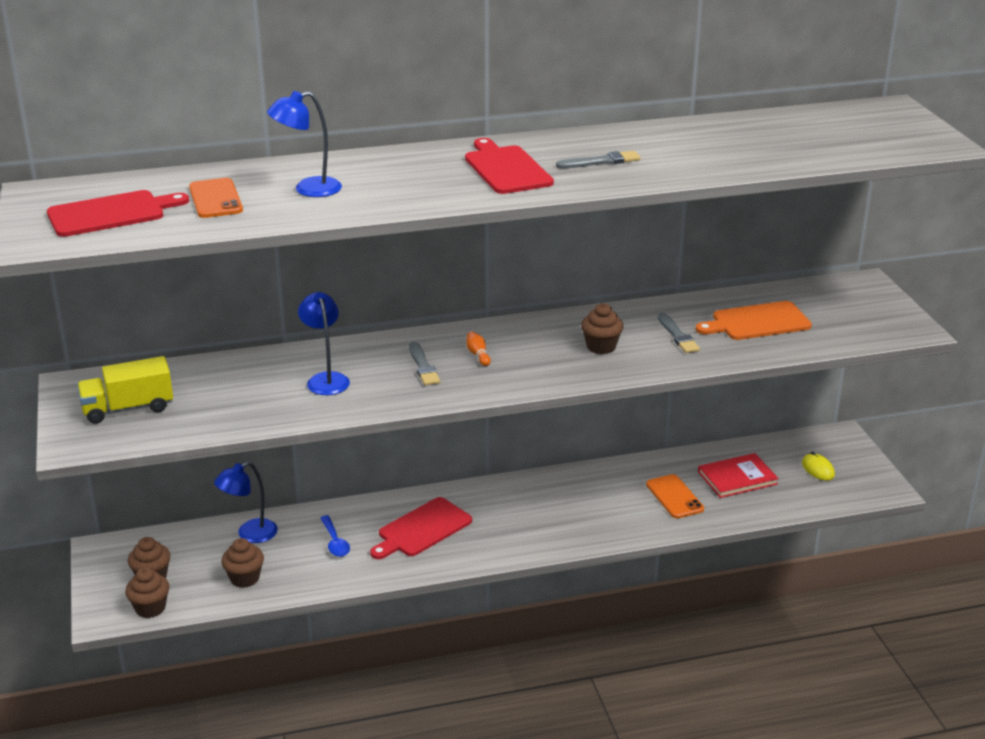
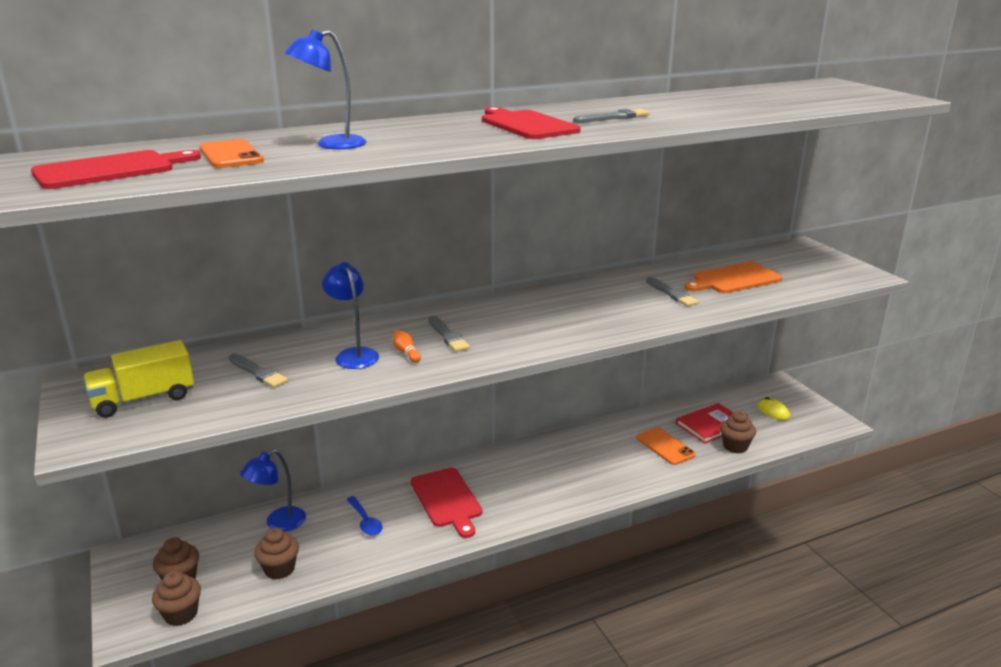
camera: 10 degrees left, 5 degrees down
red cutting board [370,497,472,559] -> red cutting board turned 60 degrees counterclockwise [411,468,482,538]
orange bowling pin [466,332,491,366] -> orange bowling pin moved to [392,330,421,363]
brown cupcake [581,303,623,354] -> brown cupcake moved to [720,411,756,454]
none -> grey brush [229,353,288,388]

